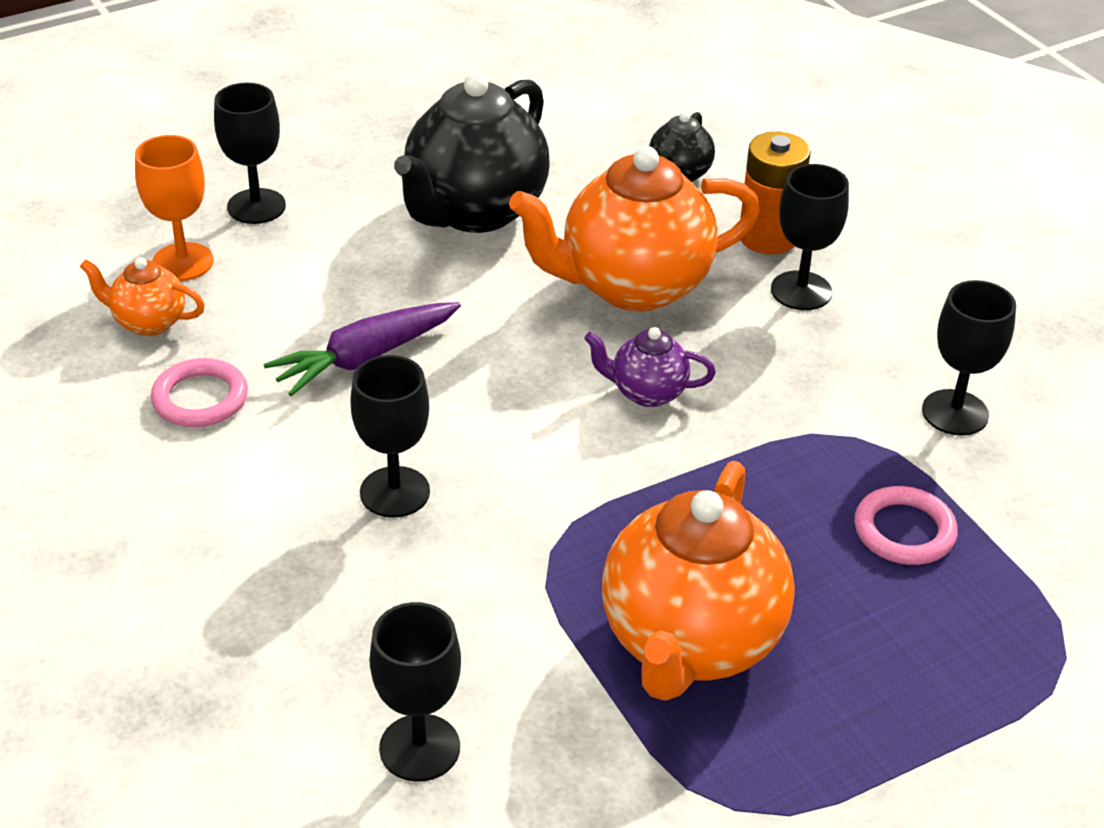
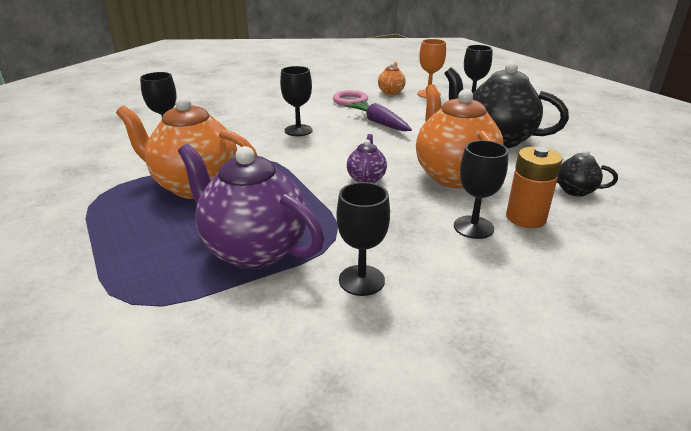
camera: 90 degrees right, 10 degrees down
pink ring [854,486,958,565] -> purple teapot [178,144,324,269]

